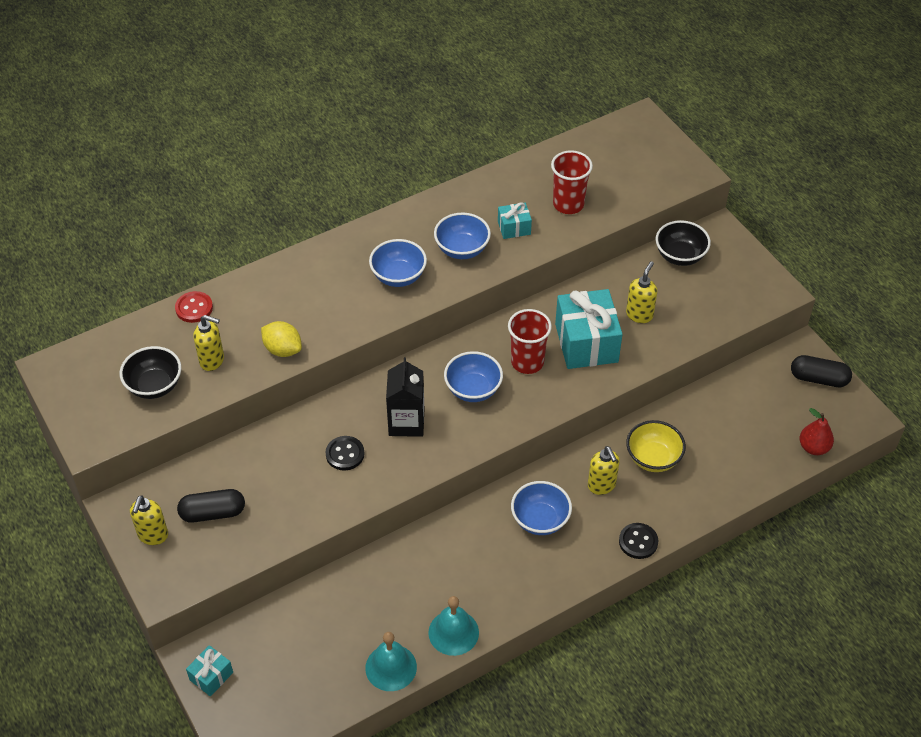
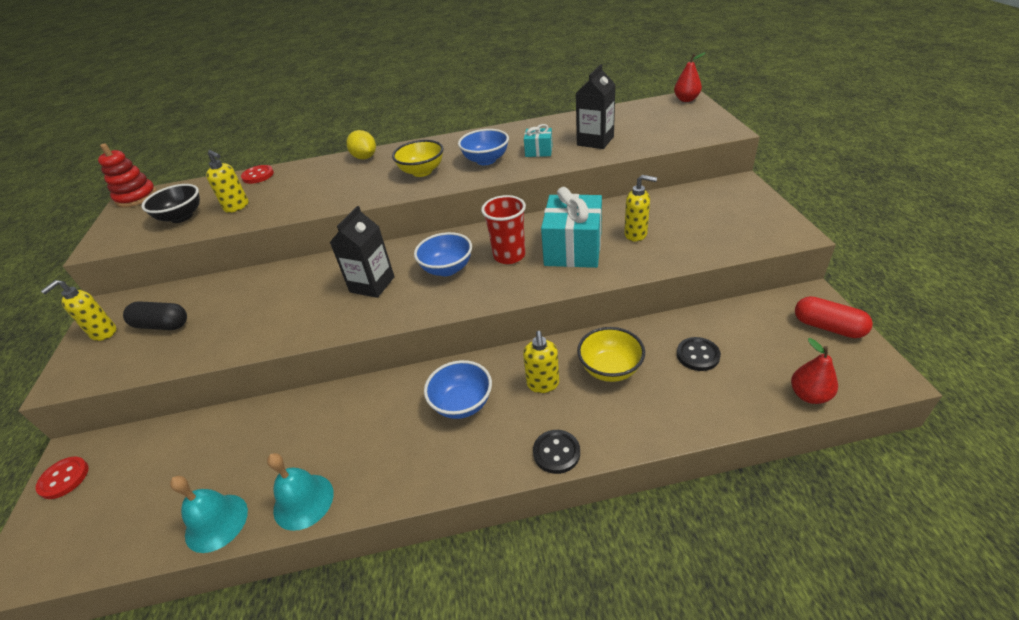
camera: 25 degrees right, 10 degrees down
turquoise gift [186,645,233,696] -> red button [35,457,89,499]
yellow lemon [261,321,302,357] -> yellow lemon moved to [346,130,376,159]
black button [325,436,365,470] -> black button moved to [677,337,721,371]
blue bowl [369,239,427,287] -> yellow bowl [392,140,444,177]
red cup [551,150,593,214] -> black carton [576,64,616,149]
yellow soap dispenser [626,261,657,323] -> yellow soap dispenser turned 60 degrees clockwise [624,175,657,242]
black bowl [656,220,711,266] -> none
black capsule [791,355,852,387] -> red capsule [795,296,873,338]
none -> red stacking toy [98,144,157,208]
none -> red pear [674,53,705,102]

